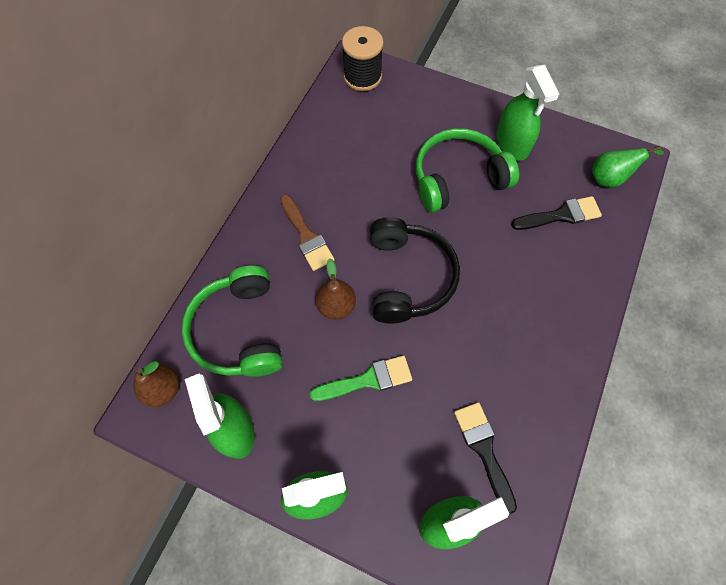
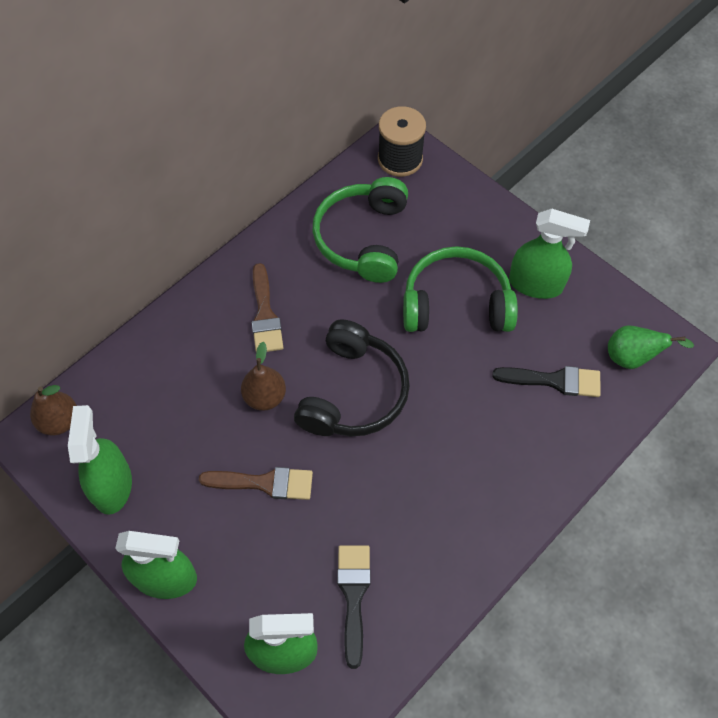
camera: 20 degrees right, 5 degrees down
green headphones [182,265,283,377] -> green headphones moved to [312,177,408,283]
green brush [310,355,412,401] -> brown brush [199,467,313,500]
green spray bottle [496,65,559,161] -> green spray bottle turned 75 degrees counterclockwise [509,209,590,299]

